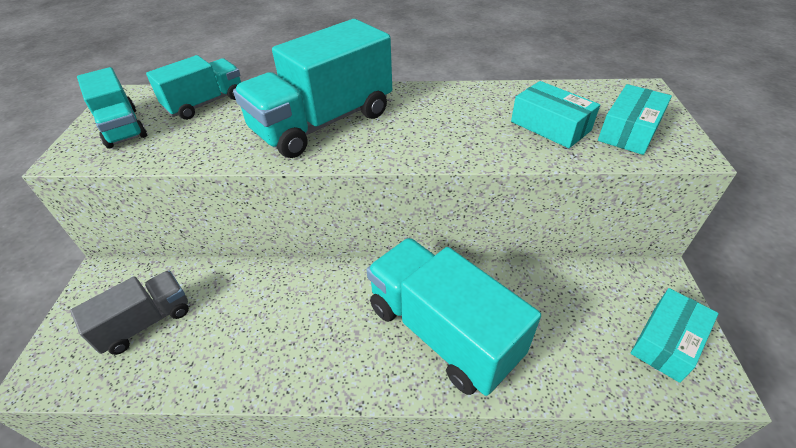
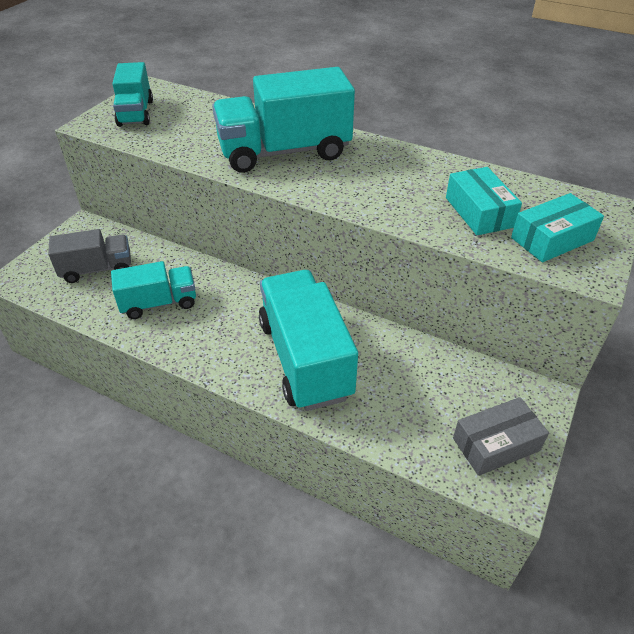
camera: 25 degrees right, 0 degrees up
turquoise truck [146,55,241,120] -> turquoise truck moved to [111,261,196,319]
turquoise box [631,288,719,383] -> grey box [453,397,549,476]

